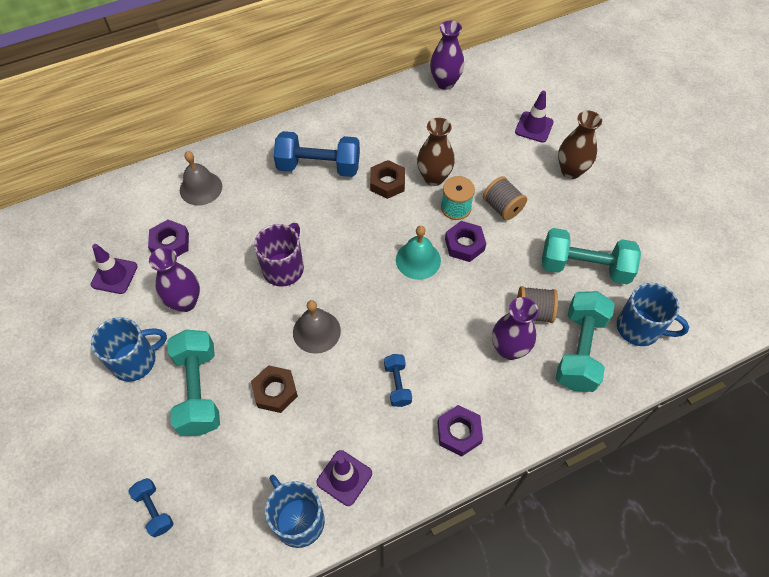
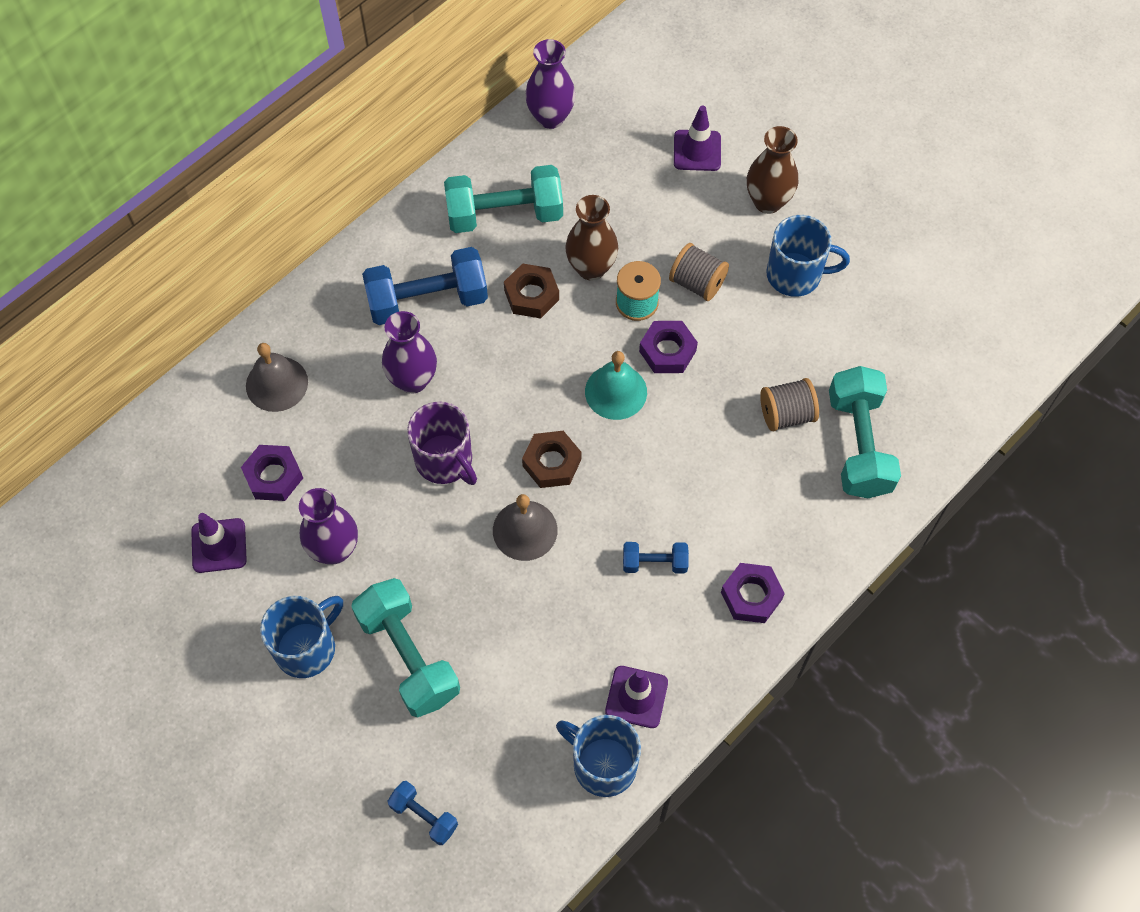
camera: 20 degrees left, 5 degrees up
brown nut [251,365,298,413] -> brown nut moved to [522,431,581,488]
purple mug [254,223,304,287] -> purple mug turned 135 degrees clockwise [407,401,477,485]
blue dumbbell [384,354,412,407] -> blue dumbbell turned 60 degrees counterclockwise [623,542,689,574]
purple vase [492,297,538,360] -> purple vase moved to [382,311,437,393]
turquoise dumbbell [542,228,641,284] -> turquoise dumbbell moved to [444,165,563,233]
blue mug [617,283,689,346] -> blue mug moved to [766,215,850,297]

